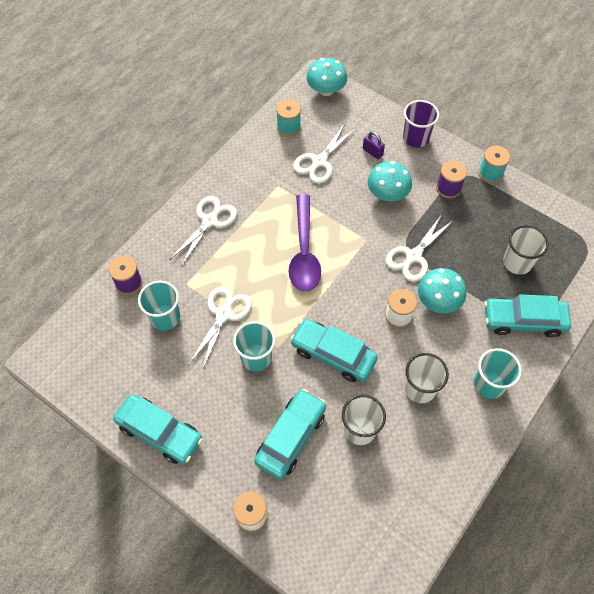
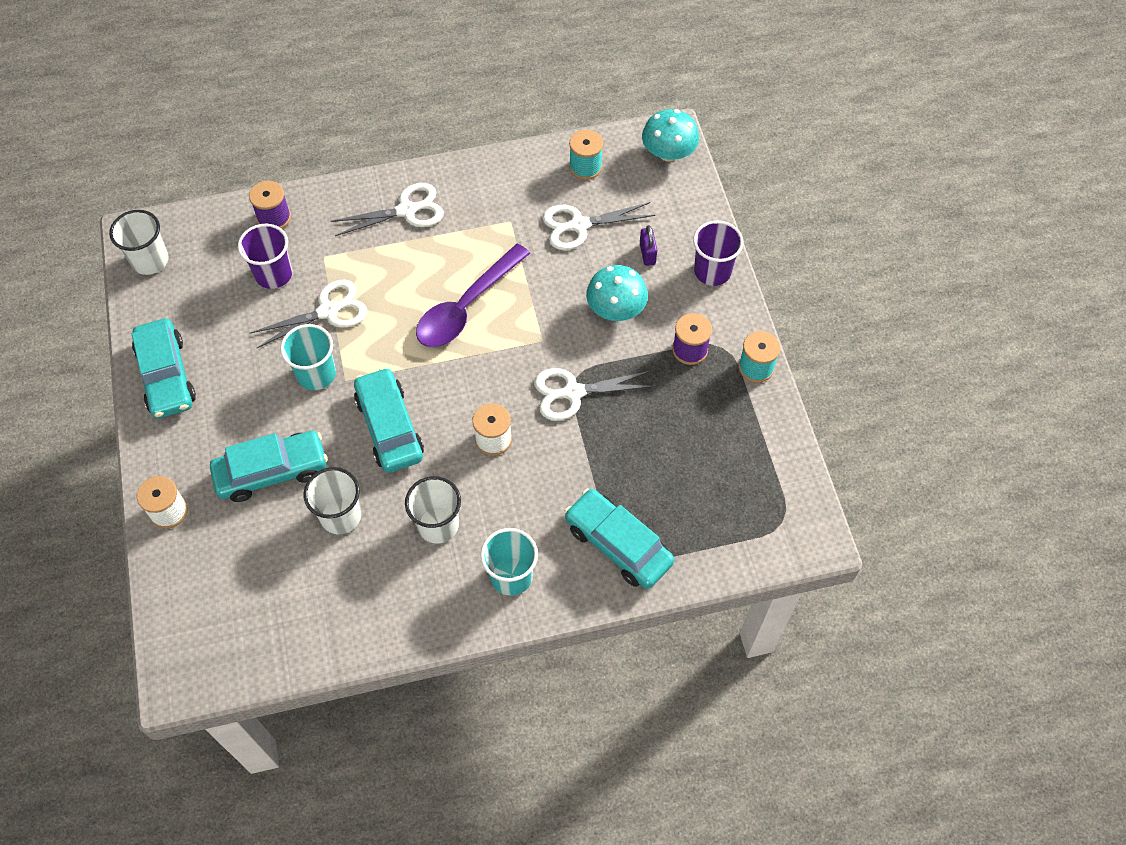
camera: 40 degrees right, 0 degrees up
turquoise cup [138,280,180,330] -> purple cup [238,224,292,289]
turquoise mushroom [418,268,466,313] -> none
white cup [503,225,549,275] -> white cup moved to [109,210,168,275]

